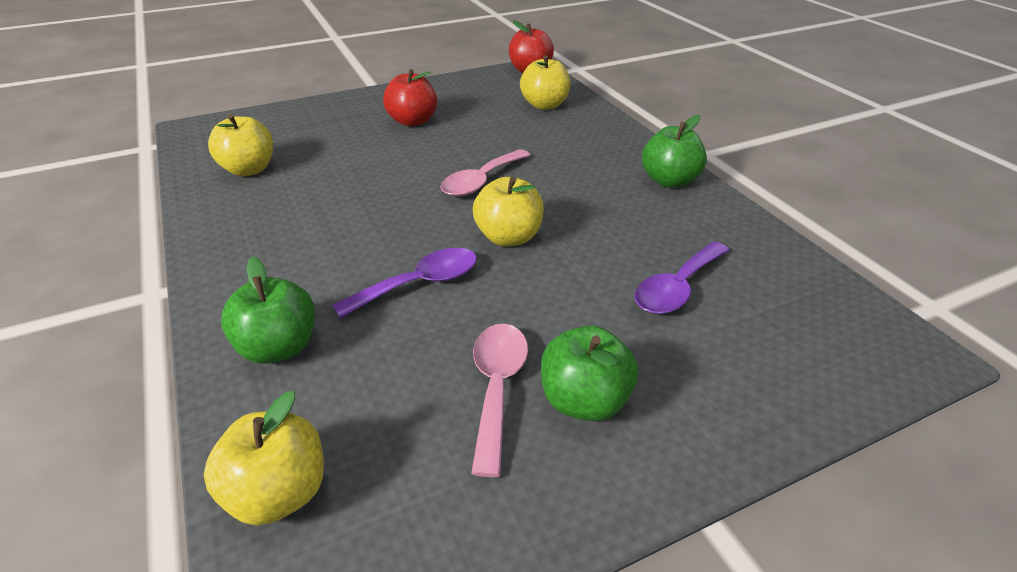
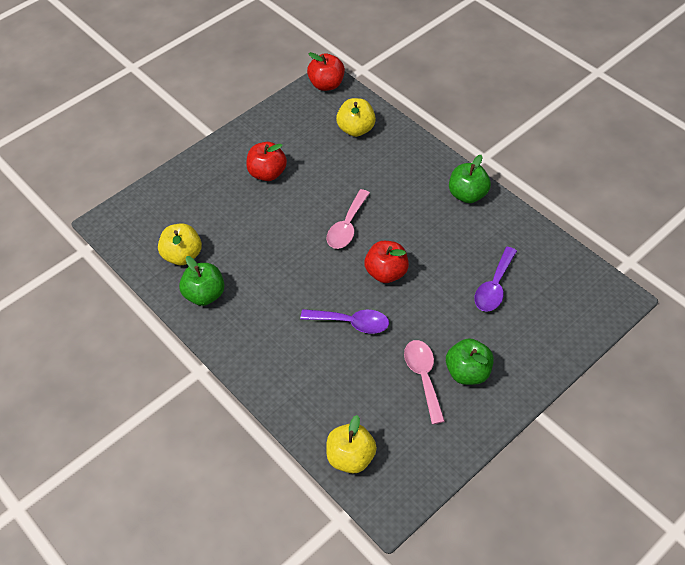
camera: 15 degrees left, 15 degrees up
green apple [221,256,315,364] -> green apple moved to [179,256,225,306]
purple spoon [332,248,477,318] -> purple spoon turned 60 degrees clockwise [300,309,389,334]
yellow apple [473,176,544,247] -> red apple [364,241,409,283]

